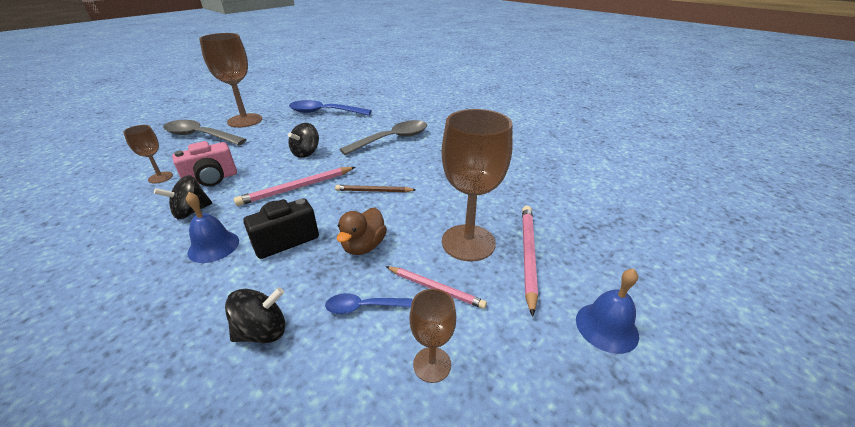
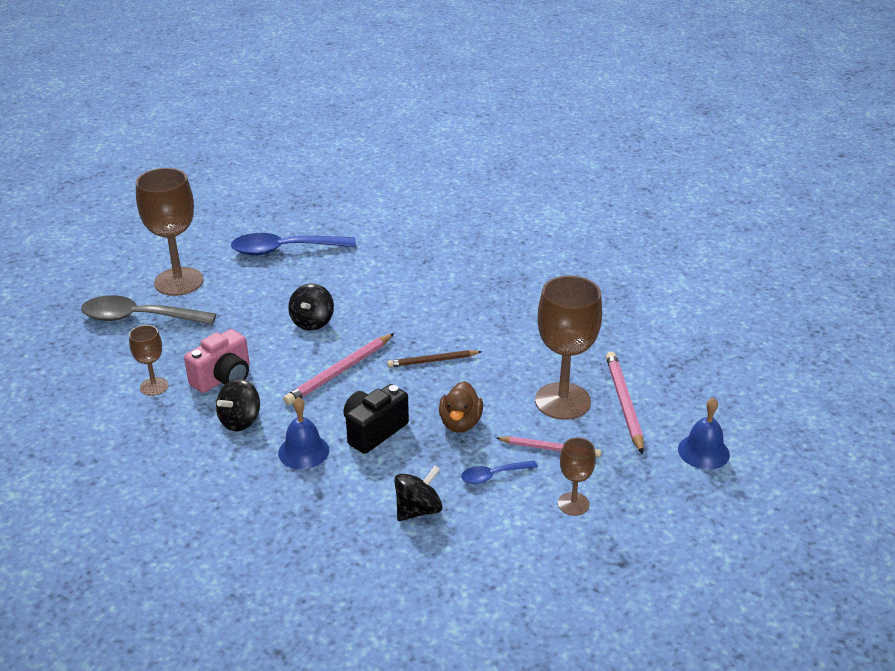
camera: 15 degrees left, 0 degrees up
grey spoon [340,120,427,155] -> none

